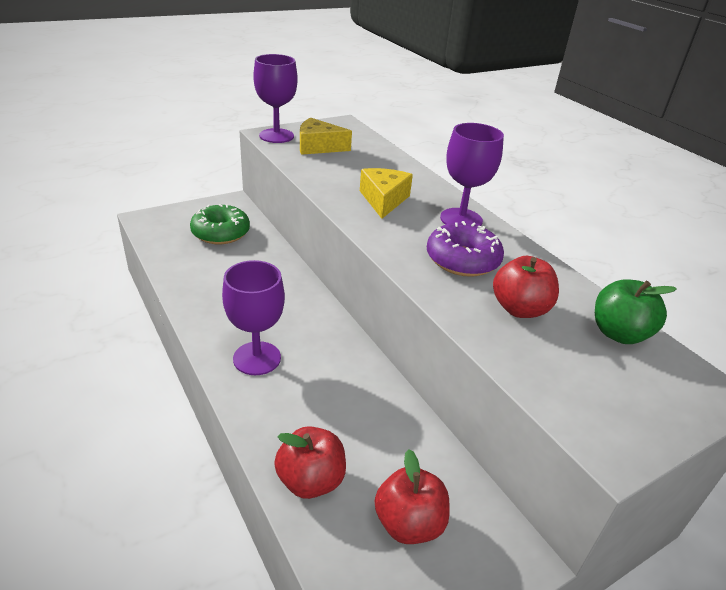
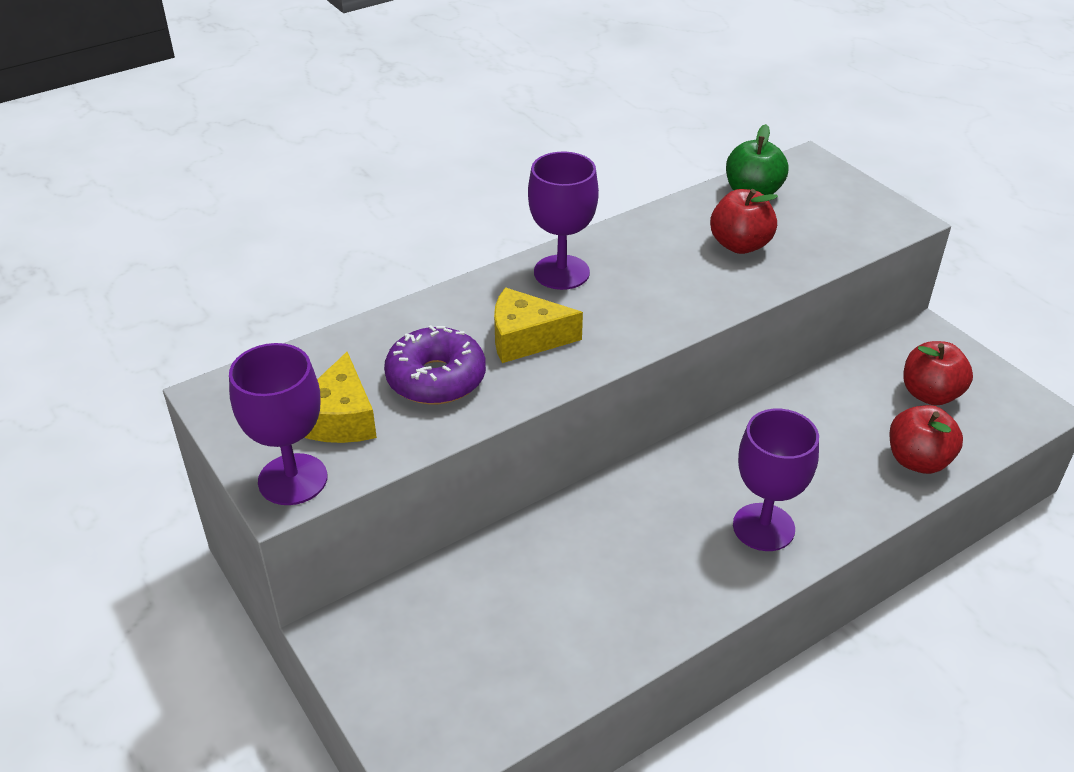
camera: 90 degrees left, 5 degrees up
green donut [190,204,250,244] -> none
purple donut [427,221,504,277] -> purple donut moved to [384,325,486,405]

